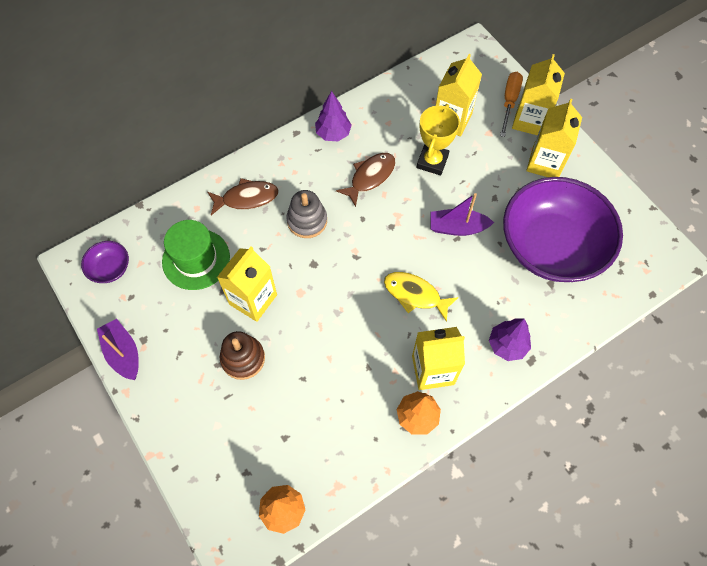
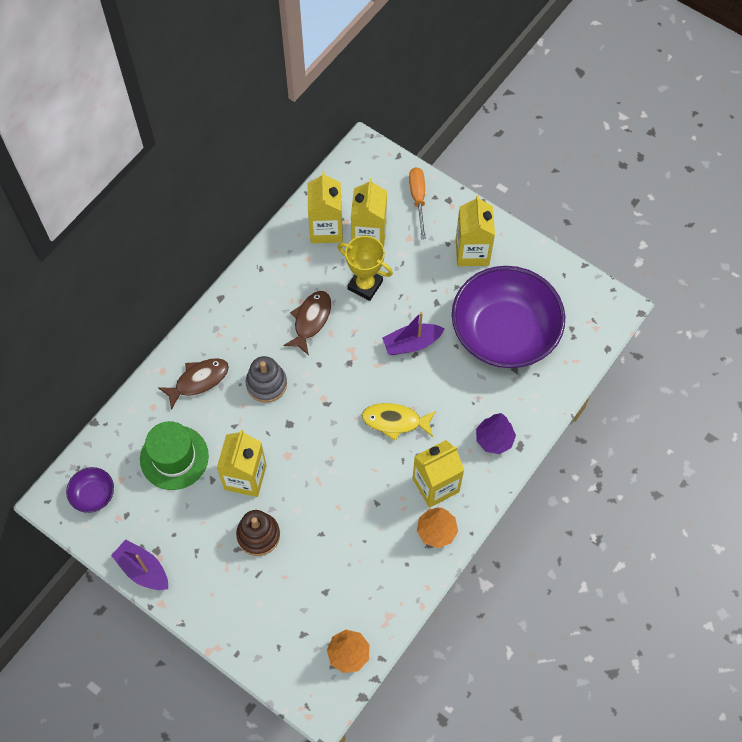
camera: 20 degrees left, 0 degrees up
purple tree [315,91,352,141] -> none
yellow trophy [417,104,460,175] -> yellow trophy turned 60 degrees counterclockwise [338,236,393,301]
yellow carton [512,54,565,135] -> yellow carton moved to [307,171,343,243]

